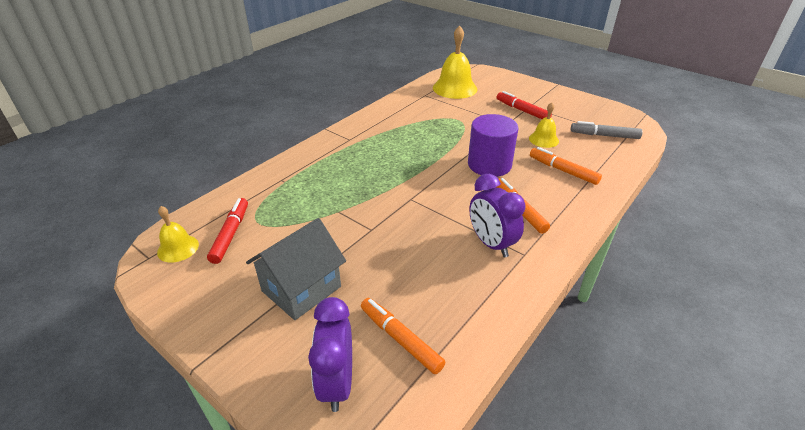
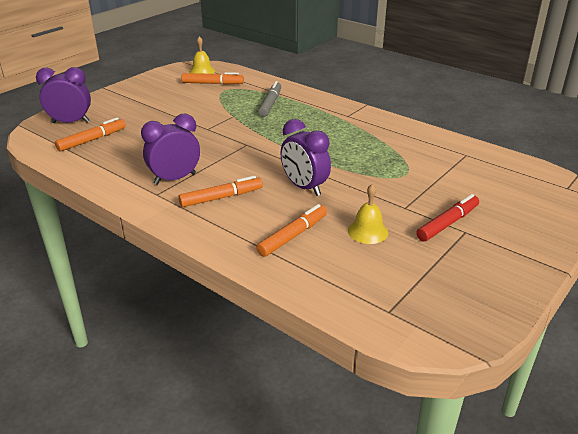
camera: 90 degrees right, 5 degrees down
red marker [207,198,248,264] -> orange marker [182,72,244,85]
grey house [246,218,346,320] -> none
yellow bell [433,25,477,99] -> none
purple cylinder [468,114,519,177] -> purple clock [280,119,331,196]
grey marker [571,121,642,139] -> grey marker moved to [258,81,281,117]

